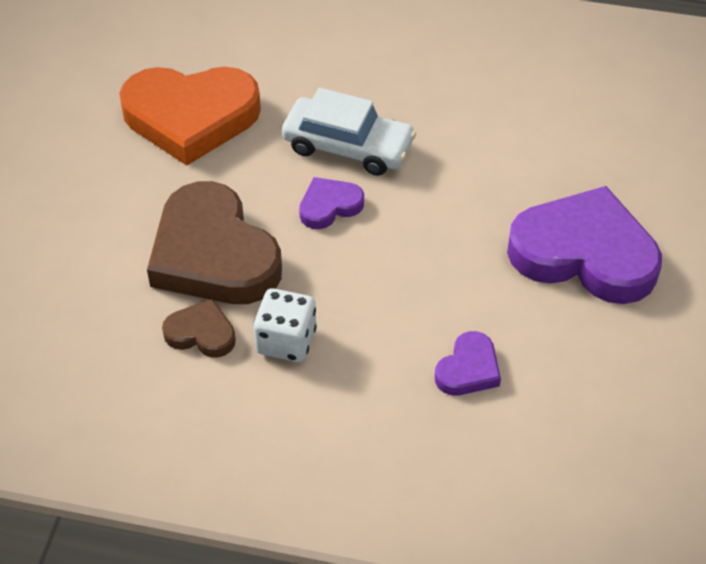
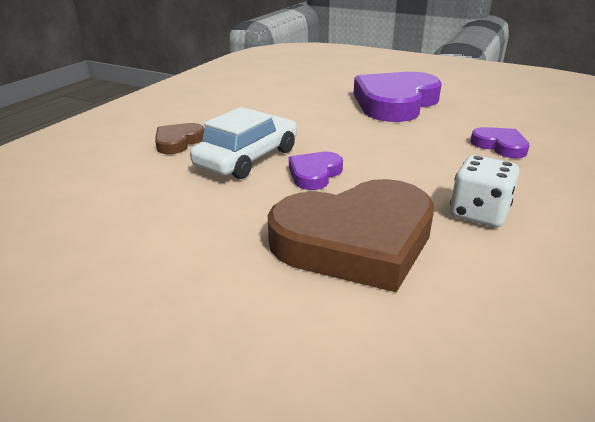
camera: 75 degrees left, 20 degrees down
orange heart [119,67,261,166] -> none
brown heart [162,299,236,358] -> brown heart moved to [155,123,204,154]
purple heart [299,177,364,229] -> purple heart turned 45 degrees clockwise [289,152,343,190]

